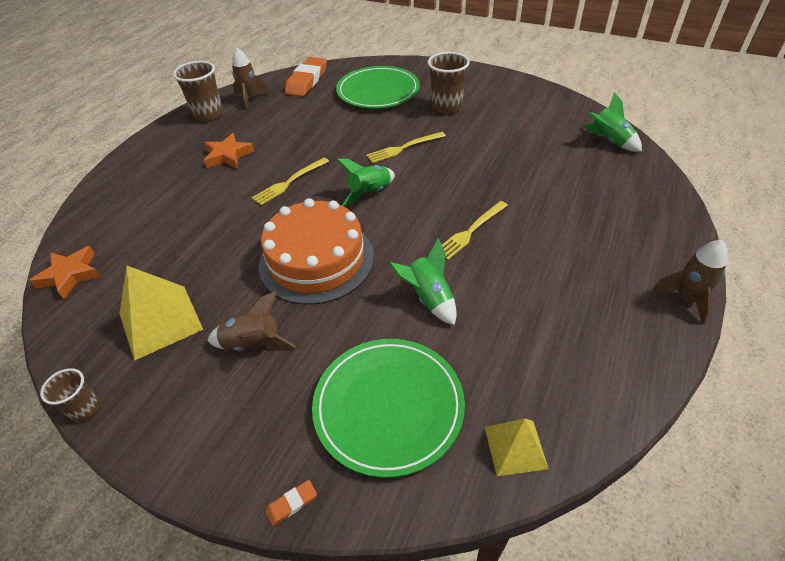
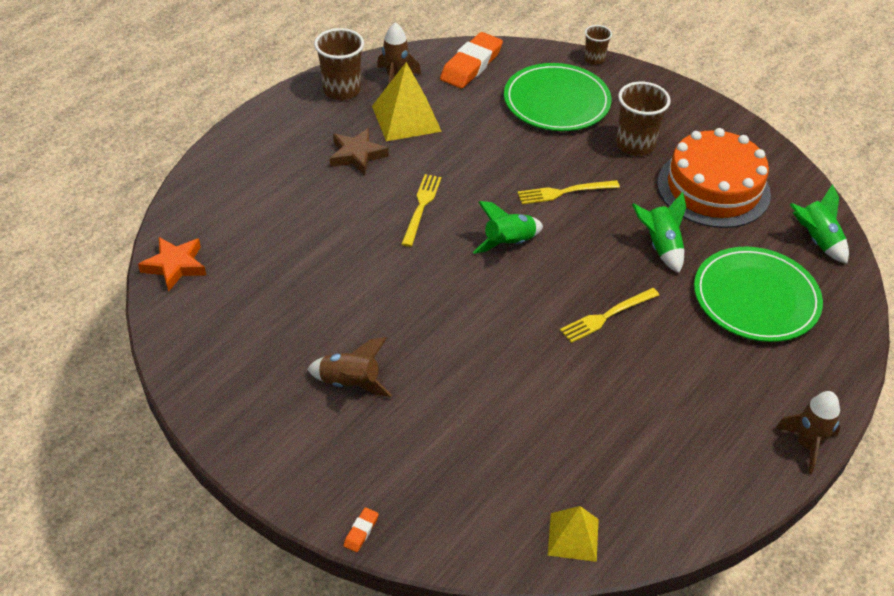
camera: 10 degrees right, 0 degrees up
brown cup [40,368,100,422] -> brown cup moved to [584,25,612,65]
yellow pyramid [120,266,203,361] -> yellow pyramid moved to [372,62,442,141]
orange star [204,133,255,168] -> brown star [330,128,389,175]
yellow fork [252,158,329,205] -> yellow fork turned 135 degrees clockwise [401,174,442,247]
orange cake [259,198,374,305] -> orange cake moved to [657,128,771,228]
orange eraser [265,480,317,526] -> orange eraser turned 45 degrees counterclockwise [344,507,379,552]
green plate [312,339,465,478] -> green plate moved to [694,247,823,342]
green rocket [389,238,457,325] -> green rocket moved to [632,192,686,273]

